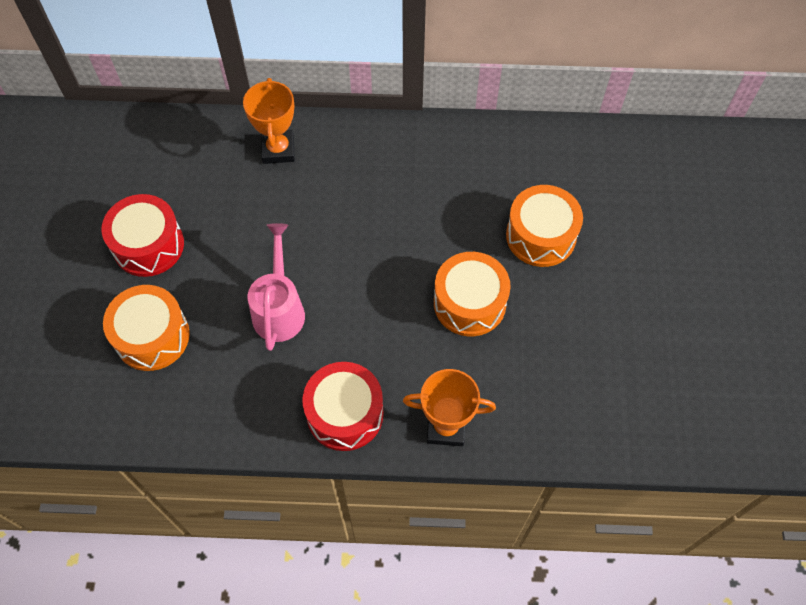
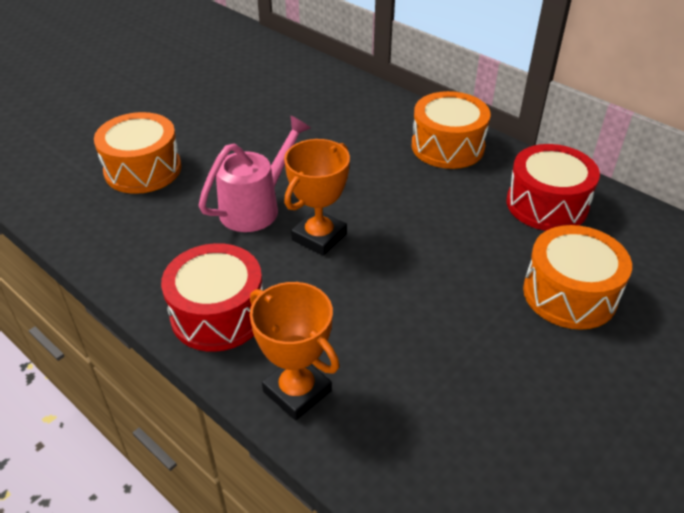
camera: 40 degrees right, 20 degrees down
red drum [102,194,184,277] -> red drum moved to [507,144,600,231]
orange trophy [243,78,295,164] -> orange trophy moved to [284,139,350,256]
orange drum [434,252,511,336] -> orange drum moved to [412,91,491,169]

